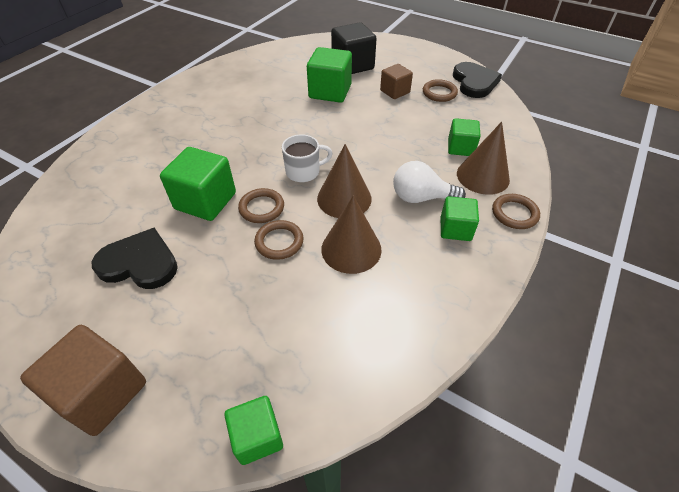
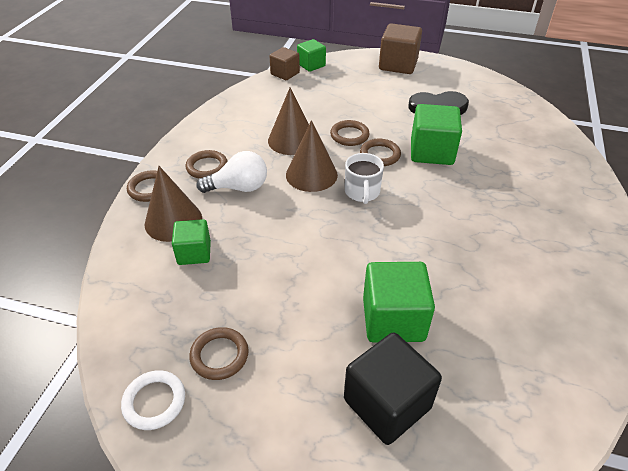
camera: 165 degrees right, 5 degrees down
white mug [282,134,333,182] -> white mug turned 60 degrees counterclockwise [345,153,384,204]
brown cube [380,64,413,99] -> brown cube moved to [269,47,300,80]
green cube [441,196,479,241] -> brown ring [185,150,228,179]
black heart [453,62,502,98] -> white ring [121,370,185,430]

